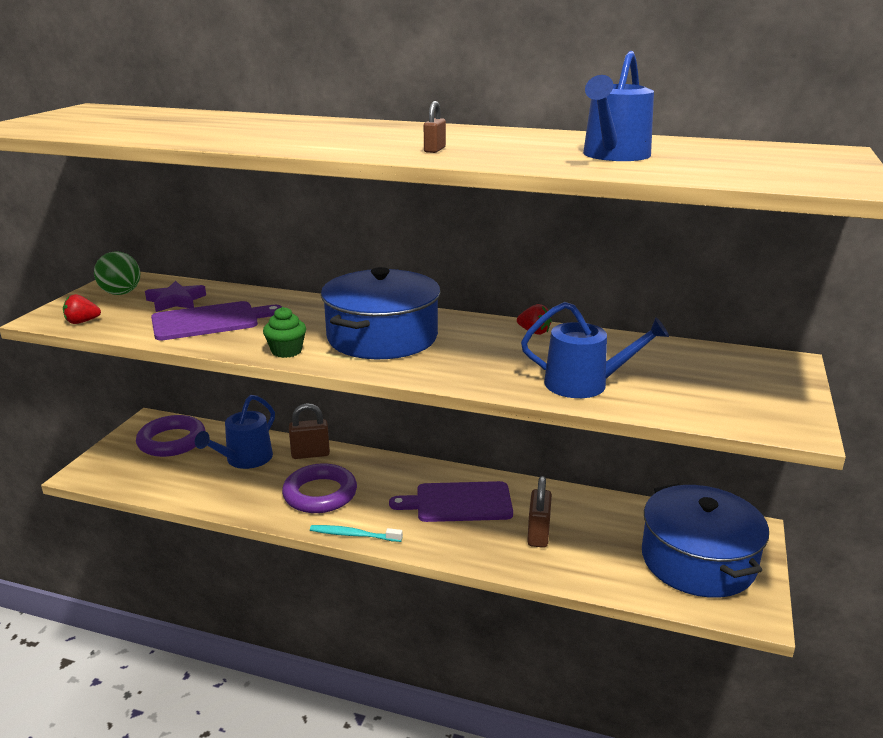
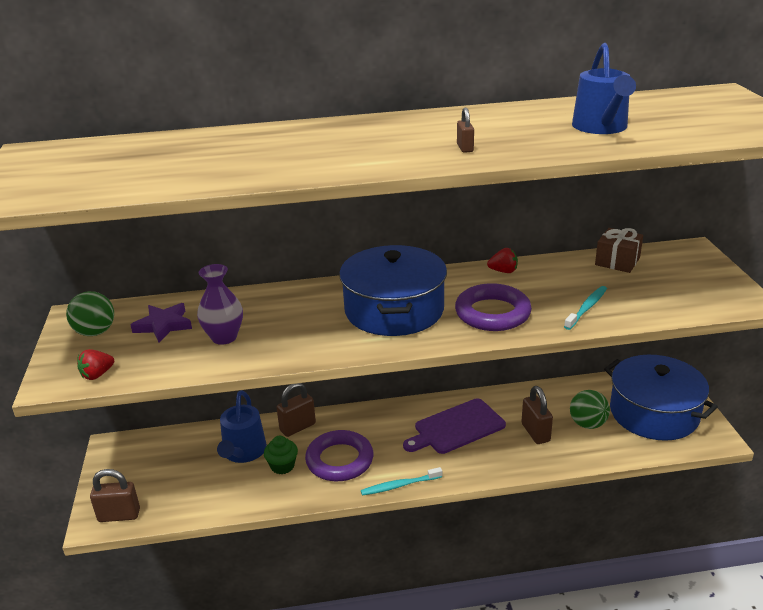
camera: 25 degrees left, 5 degrees up
purple ring [136,415,205,457] -> purple ring moved to [455,283,532,331]
purple cutting board [151,301,282,340] -> purple vase [197,264,243,345]
green cupcake [263,307,306,358] -> green cupcake moved to [264,436,298,474]
blue watering can [521,302,669,398] -> turquoise toothbrush [564,286,607,330]
none -> brown padlock [90,469,140,522]
none -> green ball [570,390,610,429]
none -> brown gift [595,228,643,273]

